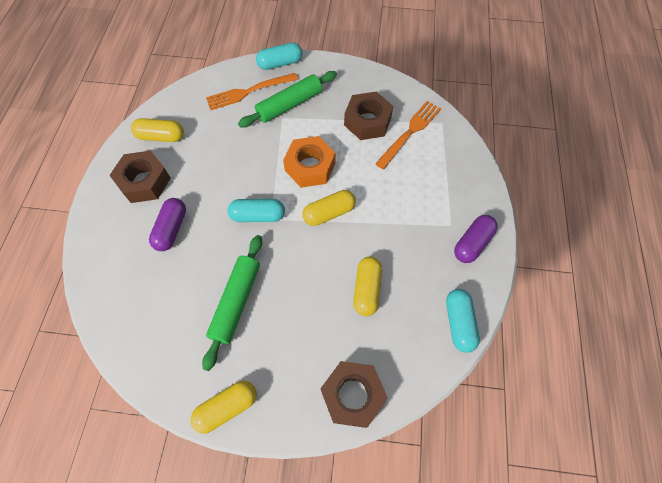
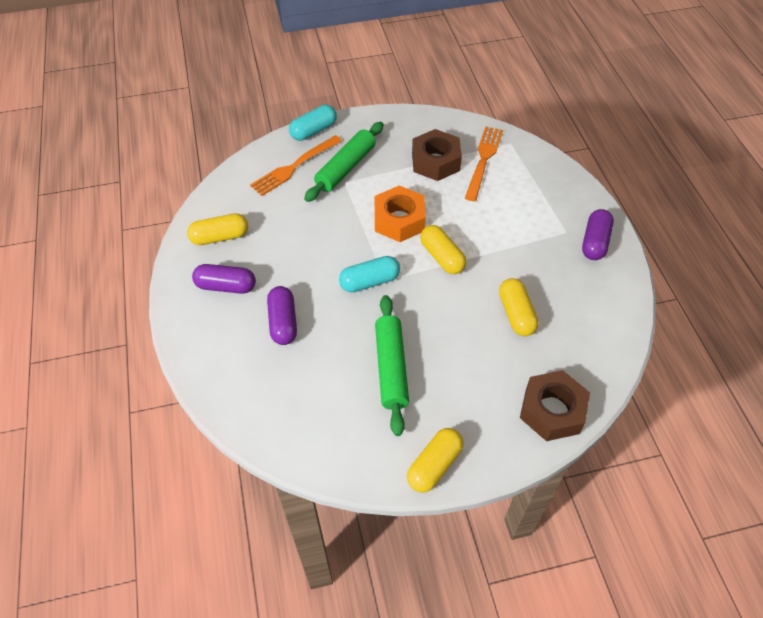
camera: 20 degrees left, 10 degrees down
brown nut [110,151,171,203] -> purple capsule [192,264,256,294]
yellow capsule [302,190,356,226] -> yellow capsule turned 75 degrees counterclockwise [420,225,467,274]
turquoise capsule [446,289,480,353] -> none

